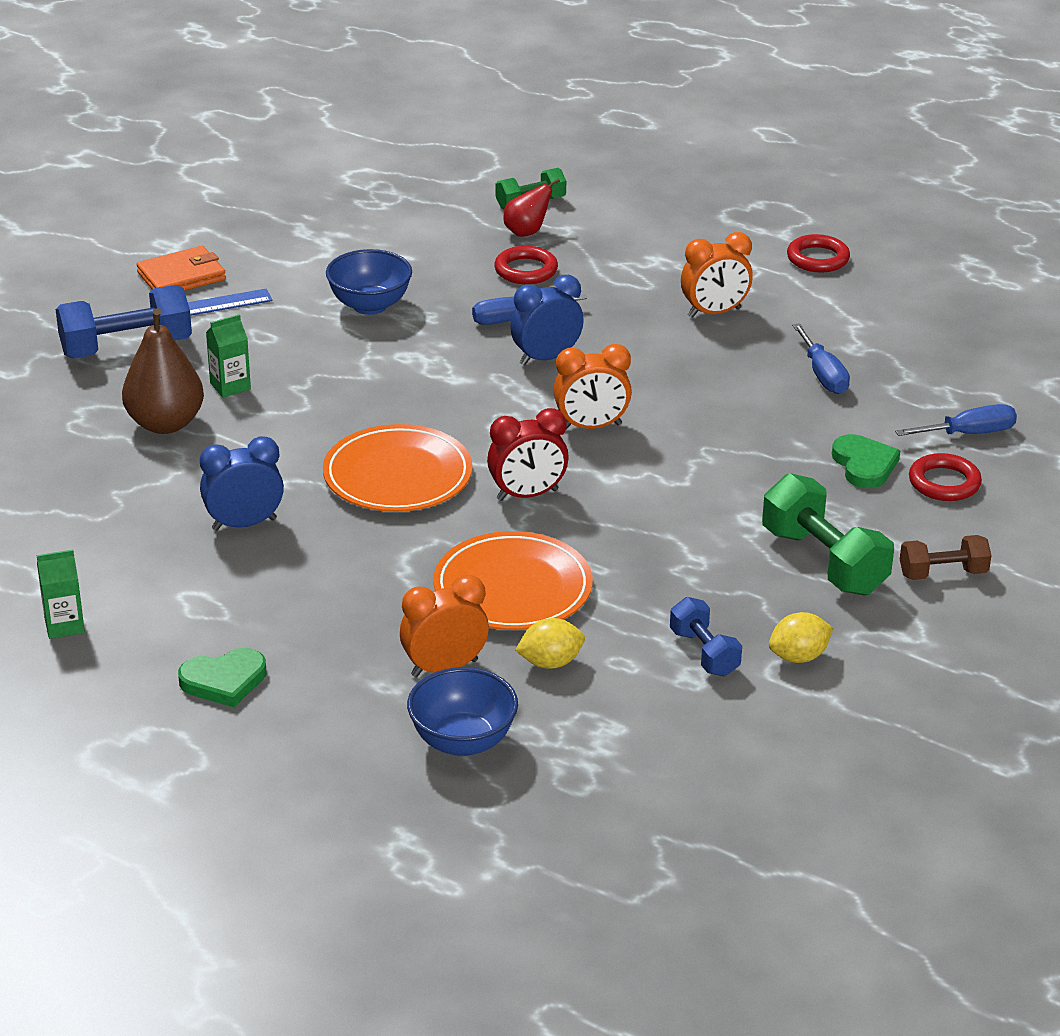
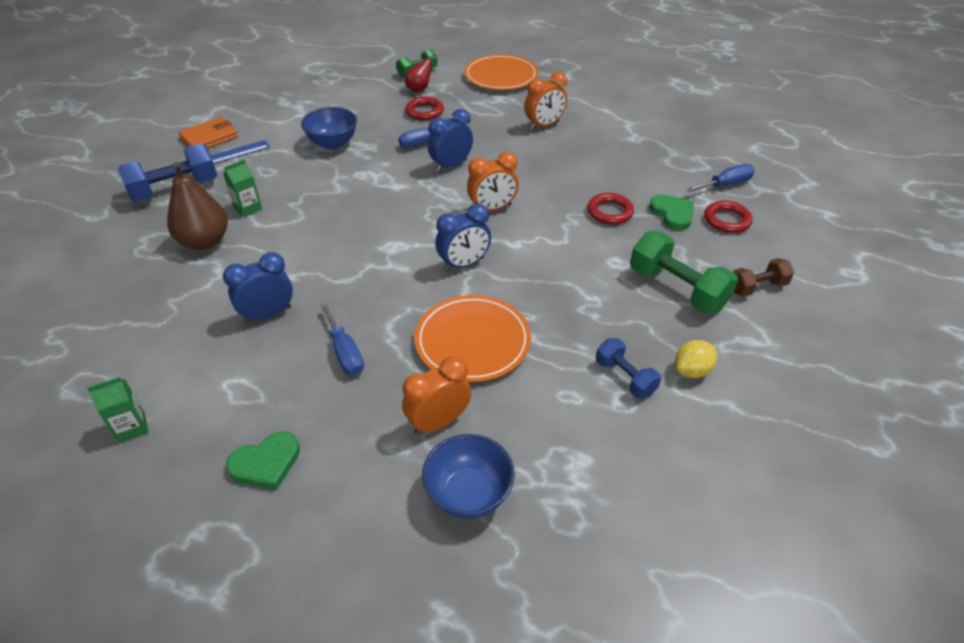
camera: 10 degrees left, 10 degrees up
orange plate [323,424,473,512] -> orange plate moved to [464,54,539,90]
red clock [487,408,569,501] -> blue clock [435,204,491,271]
yellow lemon [515,618,585,669] -> none
red ring [787,234,850,272] -> red ring moved to [587,193,634,225]
blue screwdriver [792,323,850,394] -> blue screwdriver moved to [320,303,364,375]

